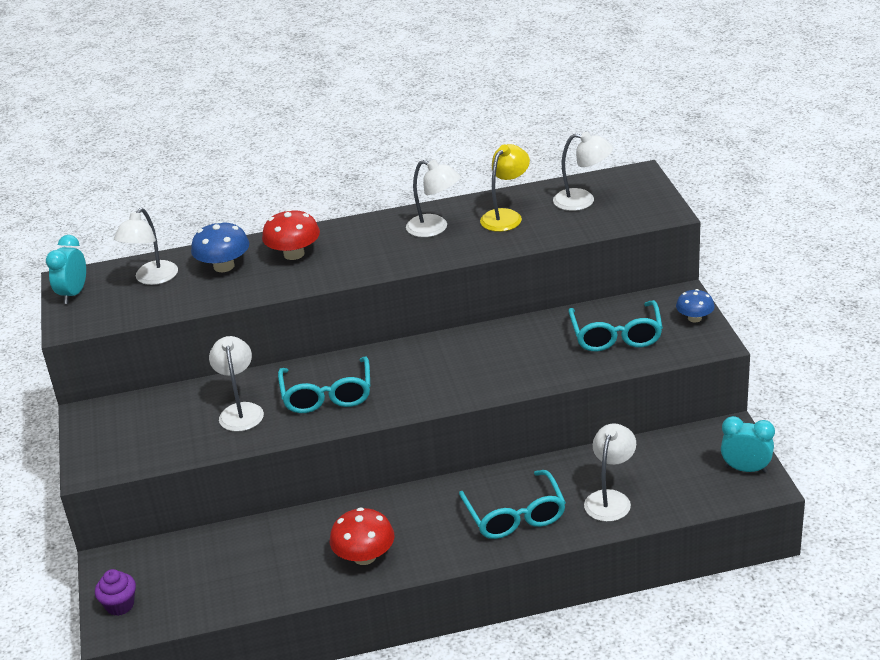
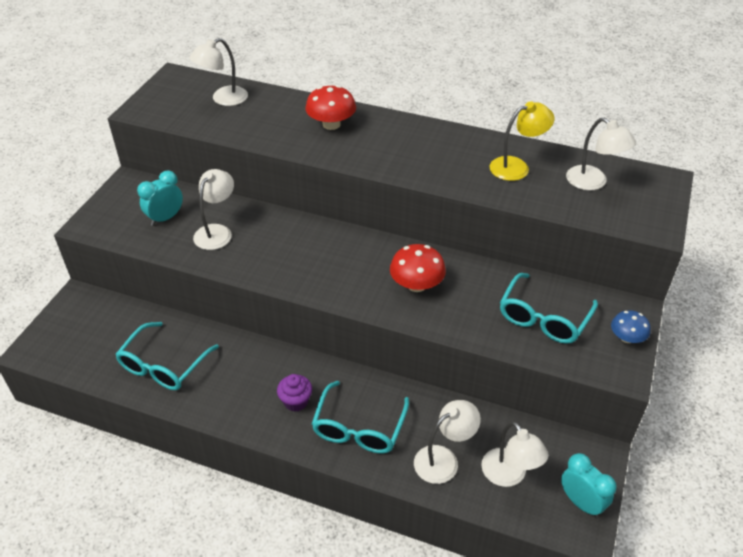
camera: 30 degrees right, 10 degrees up
turquoise clock [46,235,86,304] -> turquoise clock moved to [137,170,183,226]
purple cupcake [95,569,136,616] -> purple cupcake moved to [277,374,312,411]
blue mushroom [191,221,249,272] -> none
turquoise glasses [278,356,370,413] -> turquoise glasses moved to [115,322,219,390]
red mushroom [330,507,394,565] -> red mushroom moved to [390,244,446,292]
white lamp [406,160,461,237] -> white lamp moved to [481,421,549,487]

